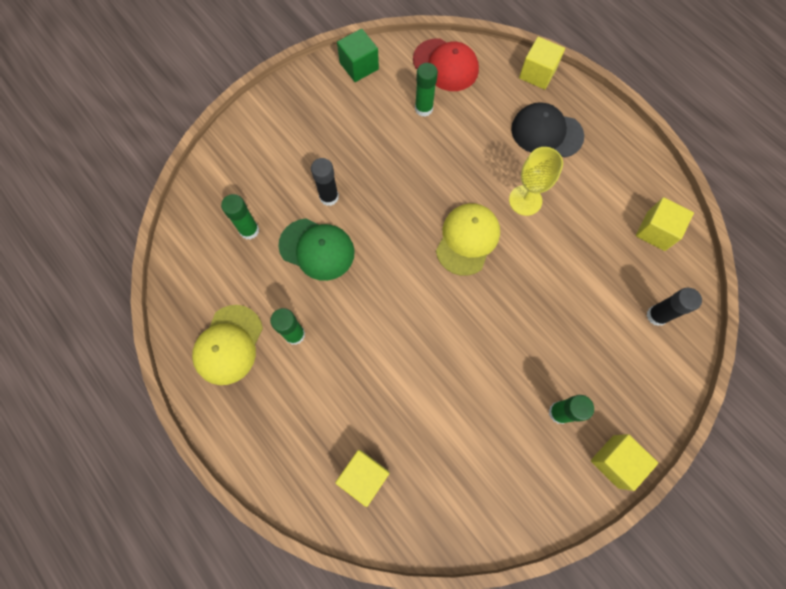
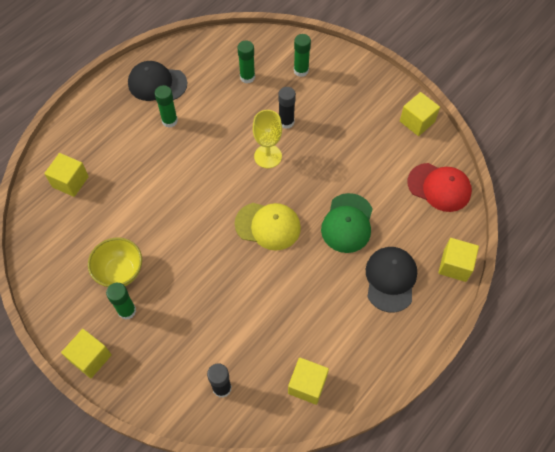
camera: 80 degrees right, 10 degrees down
yellow cap [192,305,263,385] -> black cap [128,61,187,101]
green cap [278,219,355,281] -> green cap moved to [321,193,373,253]
green cube [337,29,379,82] -> yellow cube [400,92,440,136]
red cap [413,39,479,91] -> red cap turned 90 degrees counterclockwise [407,163,472,212]
green glue stick [415,63,438,117] -> green glue stick moved to [294,34,311,77]
yellow goblet [509,147,563,216] -> yellow goblet moved to [253,110,282,168]
none -> yellow bowl [88,237,142,287]

